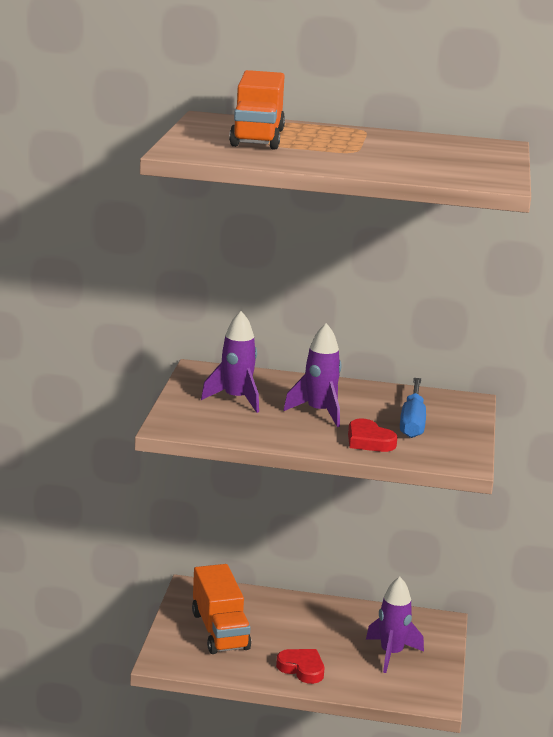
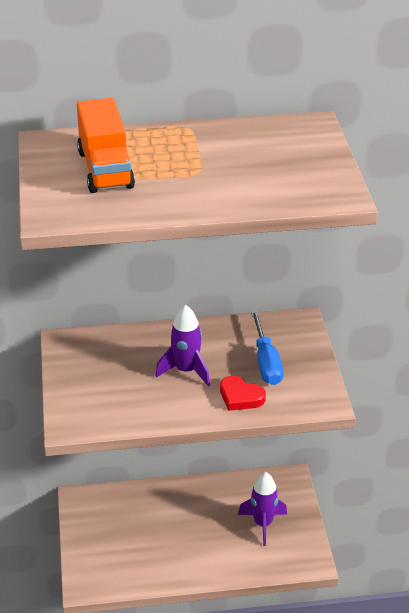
camera: 15 degrees left, 15 degrees up
orange truck [192,564,251,654] -> none
purple rocket [201,311,259,413] -> none
red heart [276,649,324,684] -> none

